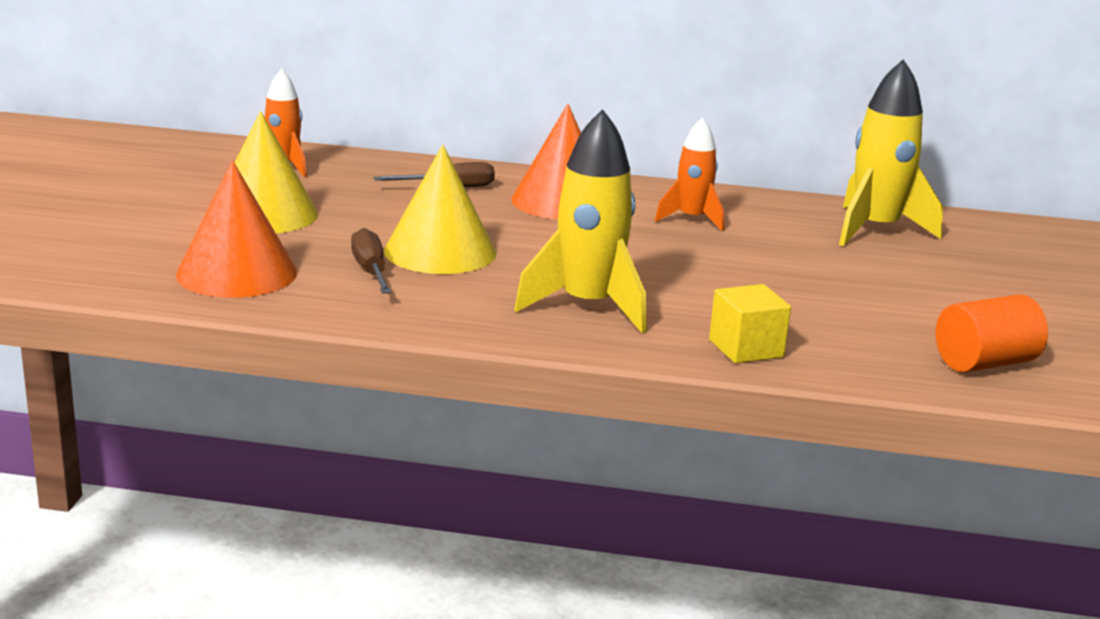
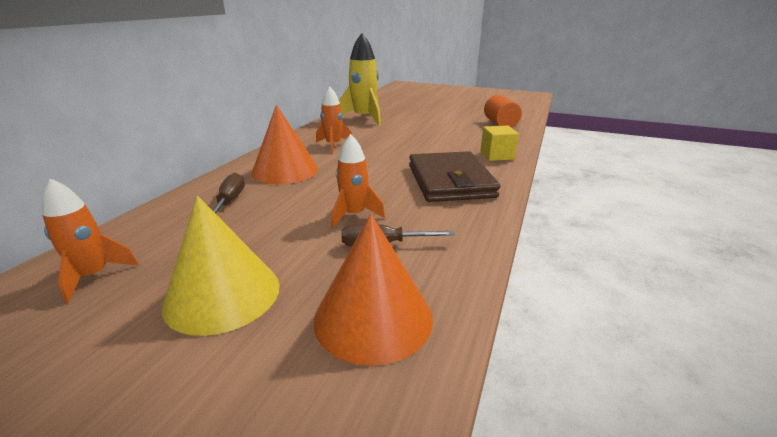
camera: 75 degrees left, 5 degrees up
yellow cone [384,145,496,274] -> orange rocket [331,134,385,228]
yellow rocket [514,109,647,333] -> brown wallet [409,151,500,202]

